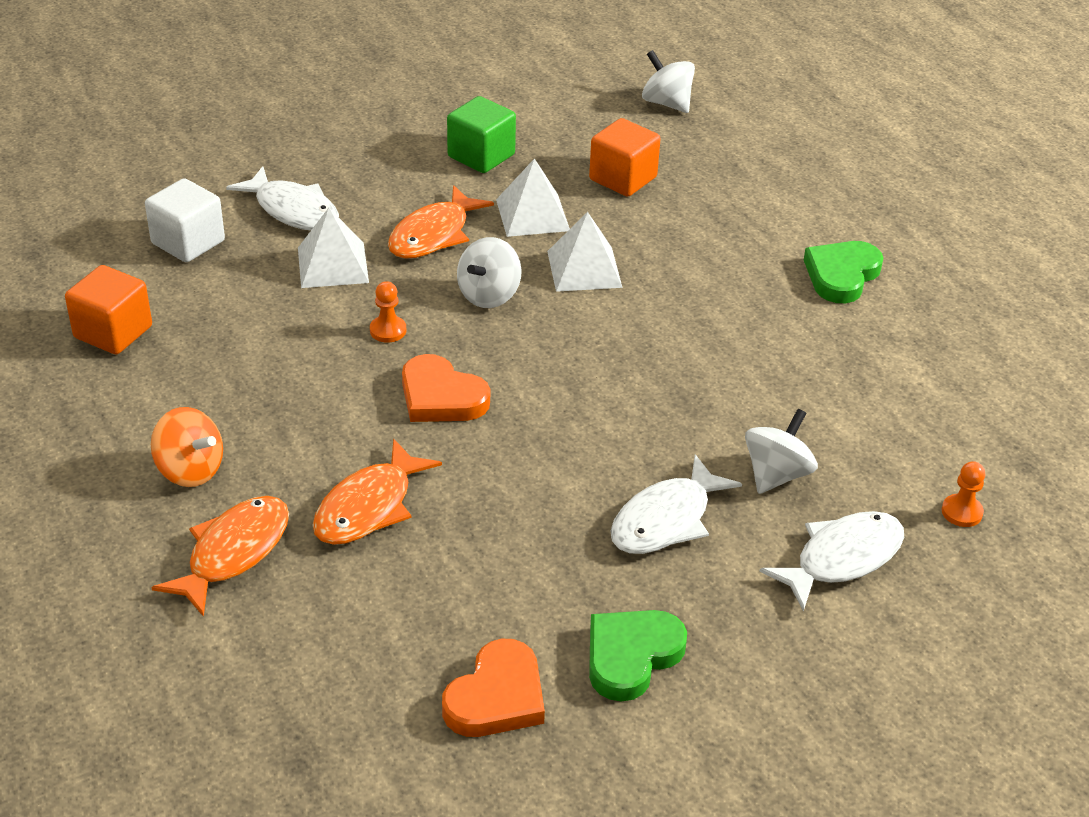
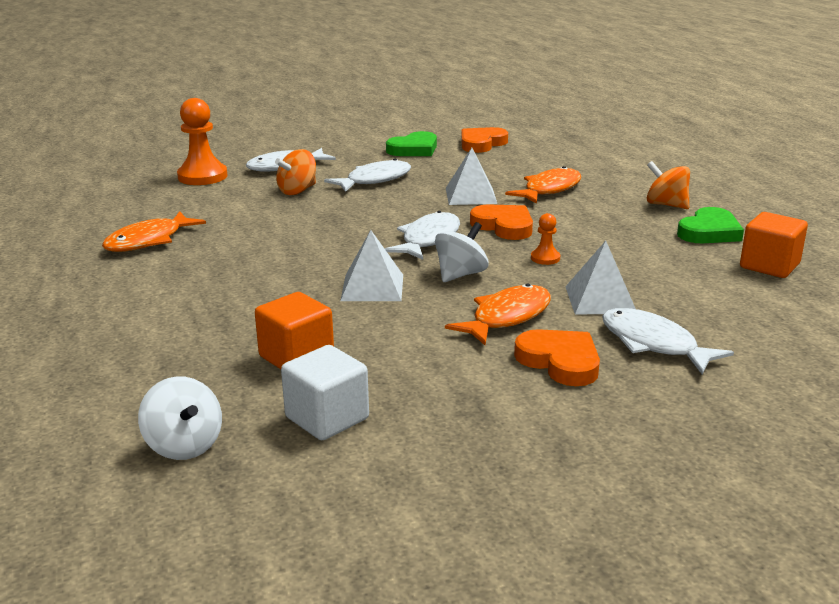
camera: 170 degrees left, 15 degrees down
white cube [145,178,225,262] -> white cube moved to [281,345,369,440]
orange fish [151,496,289,617] -> orange fish moved to [102,211,206,252]
green cube [447,96,516,173] -> none
white pyramid [496,158,570,237] -> white pyramid moved to [446,148,497,205]
white spinning top [745,409,818,494] -> orange spinning top [275,149,316,195]
green heart [804,241,883,303] -> green heart moved to [677,207,744,243]
orange pawn [942,461,985,527] -> orange pawn [177,98,227,185], size x2.06
none -> white fish [385,211,460,260]
none -> orange heart [514,329,600,386]

